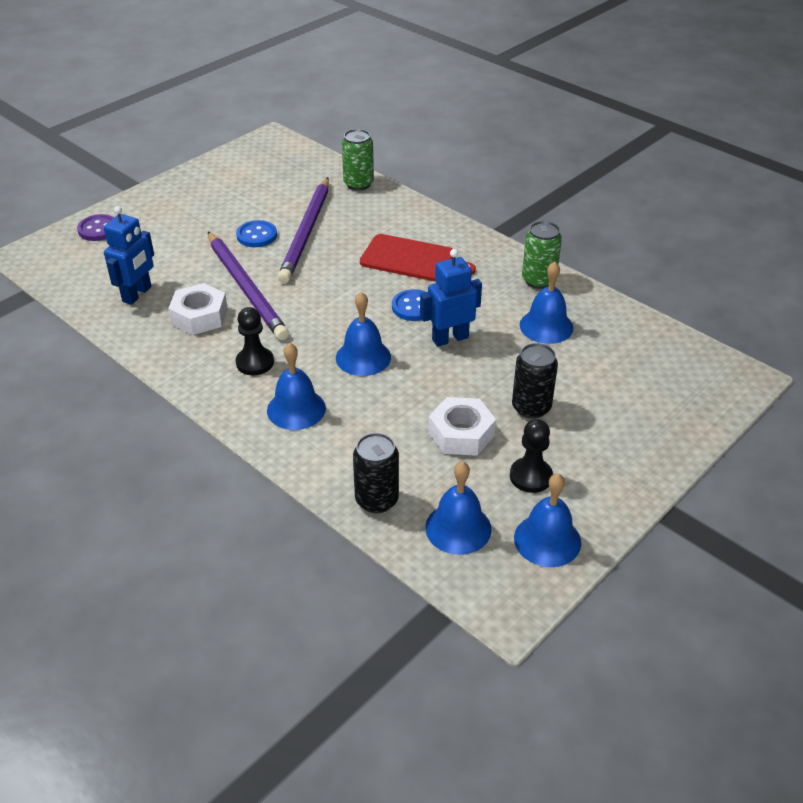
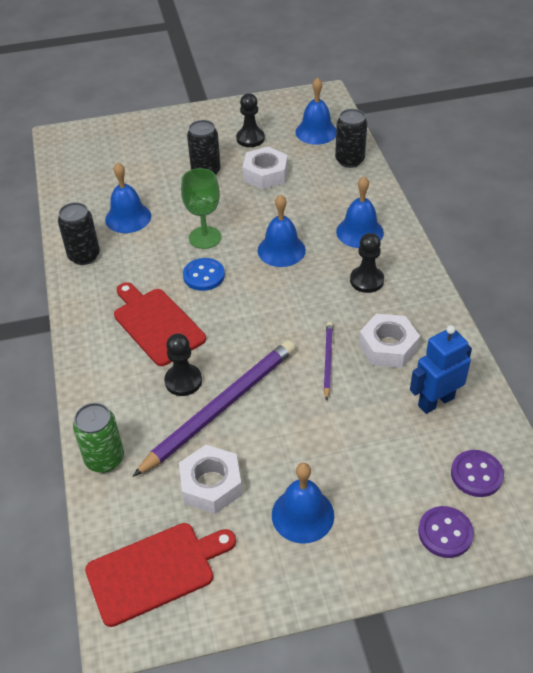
camera: 145 degrees left, 5 degrees up
purple pencil [208,232,289,340] -> purple pencil [324,322,333,401], size x0.48
blue button [236,220,277,247] -> none
blue robot [420,249,482,347] -> green goblet [181,168,221,249]
blue bell [514,473,581,567] -> blue bell moved to [272,463,334,544]
green can [522,221,562,289] -> black can [58,202,100,265]
none -> red cutting board [85,523,236,627]
none -> black pawn [164,333,202,396]
none -> white nut [179,445,242,514]
none -> purple button [451,450,504,497]

